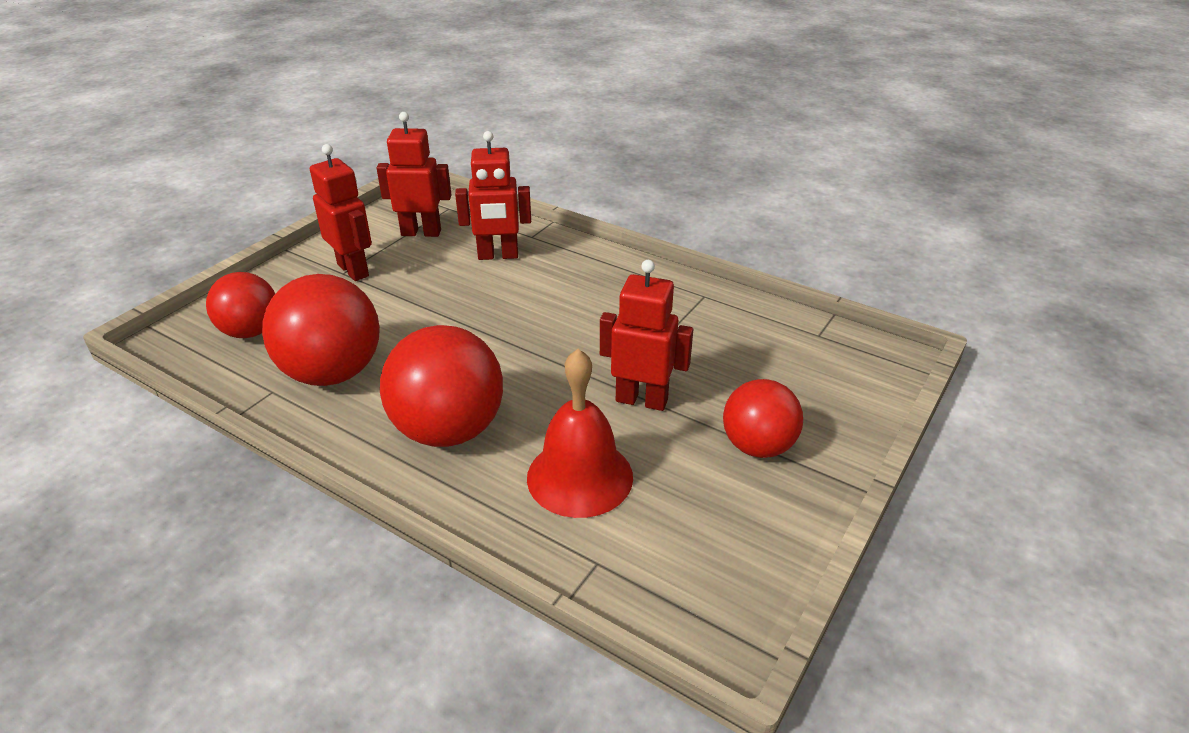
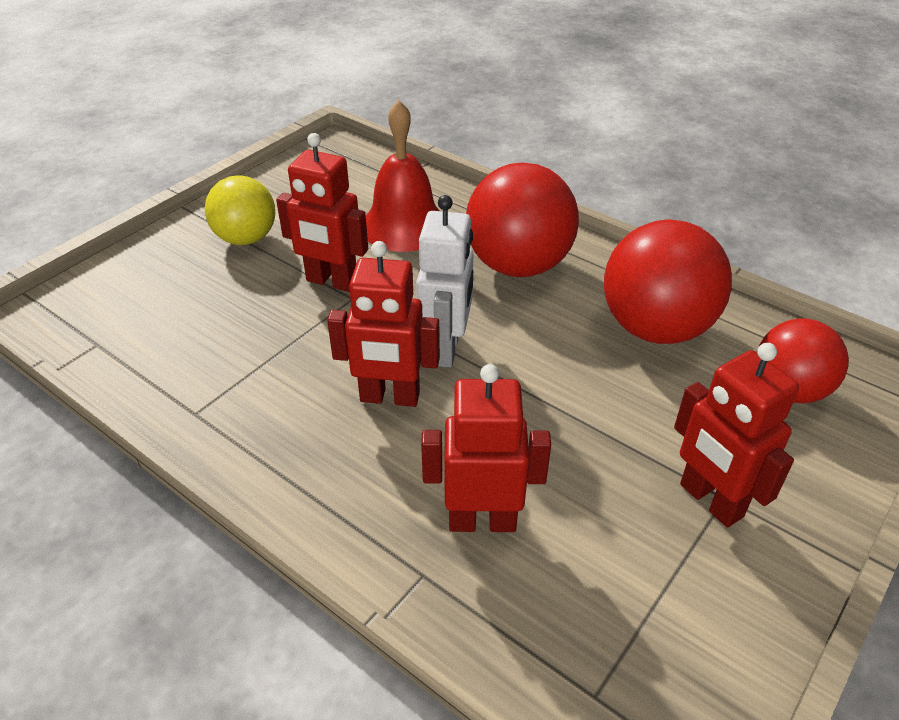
camera: 175 degrees left, 5 degrees up
red robot [377,112,451,237] -> red robot moved to [327,241,440,407]
red ball [723,379,803,458] -> yellow ball [205,175,275,245]
none -> white robot [416,195,473,368]

